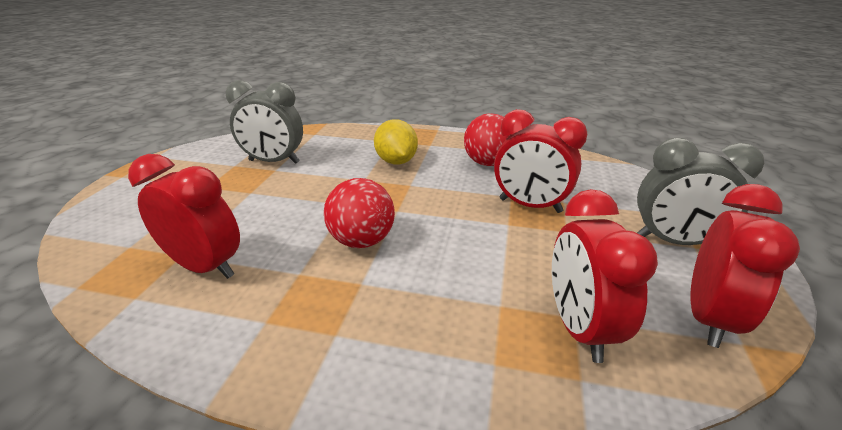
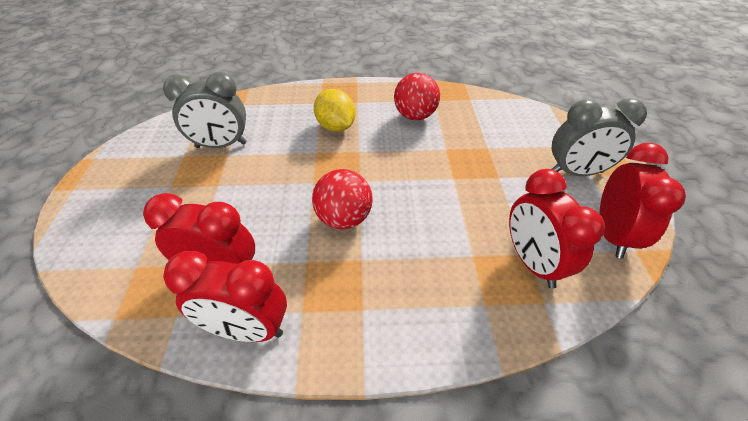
camera: 15 degrees left, 15 degrees up
red clock [494,109,587,213] -> red clock moved to [163,251,287,342]

